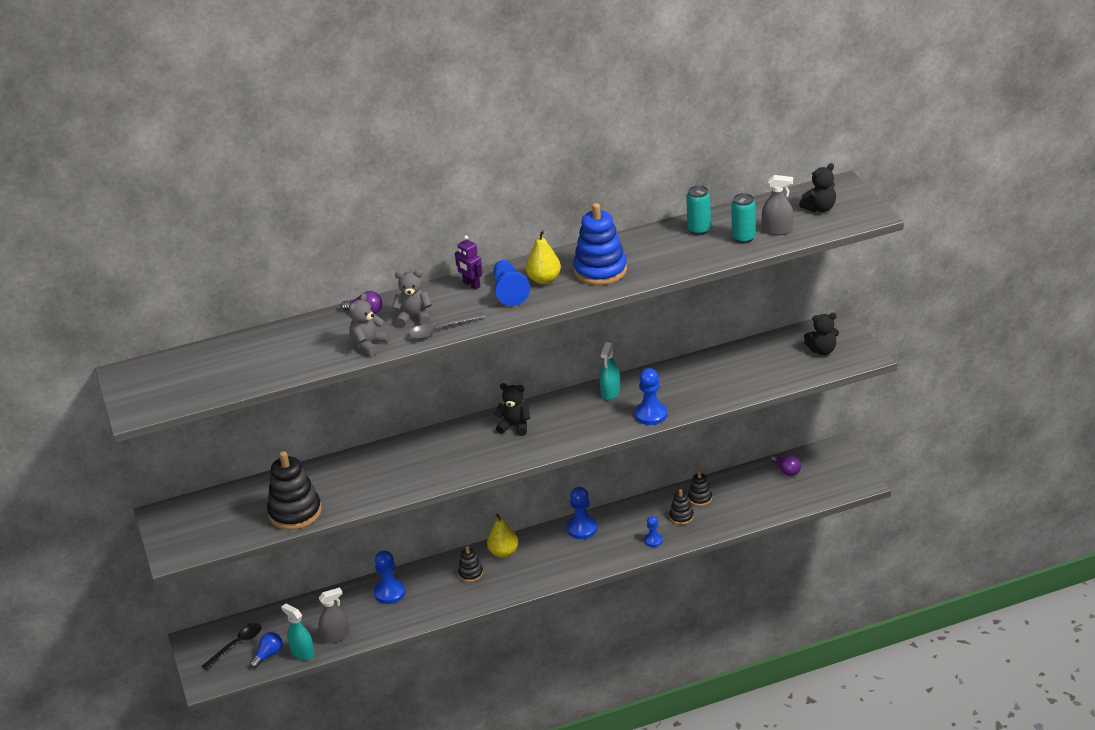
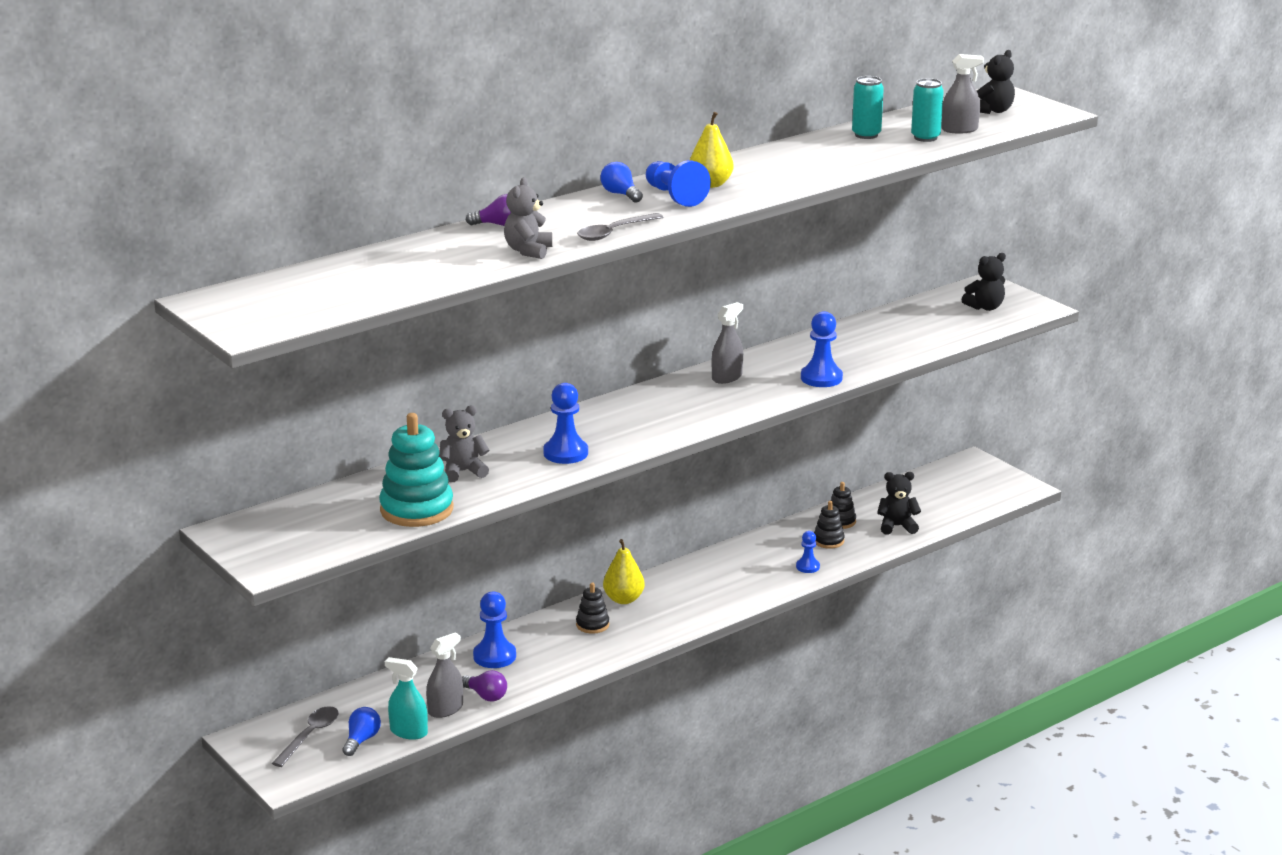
camera: 20 degrees left, 10 degrees down
black spoon [202,623,261,670] -> grey spoon [272,706,339,767]
black stacking toy [267,451,322,530] -> turquoise stacking toy [379,413,453,527]
grey teddy bear [392,270,432,327] -> grey teddy bear moved to [439,405,489,482]
purple robot [455,235,483,290] -> blue light bulb [601,162,643,203]
black teddy bear [494,383,530,436] -> black teddy bear moved to [877,472,921,535]
blue pawn [567,487,597,539] -> blue pawn moved to [543,383,588,464]
blue stacking toy [573,203,627,285] -> none
turquoise spray bottle [600,342,620,400] -> none
purple light bulb [771,455,801,476] -> purple light bulb moved to [462,670,507,702]
none -> grey spray bottle [712,302,743,384]

